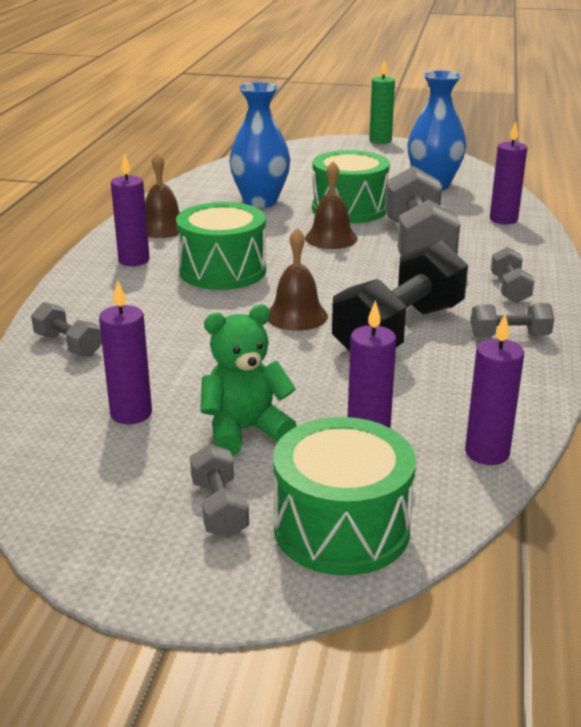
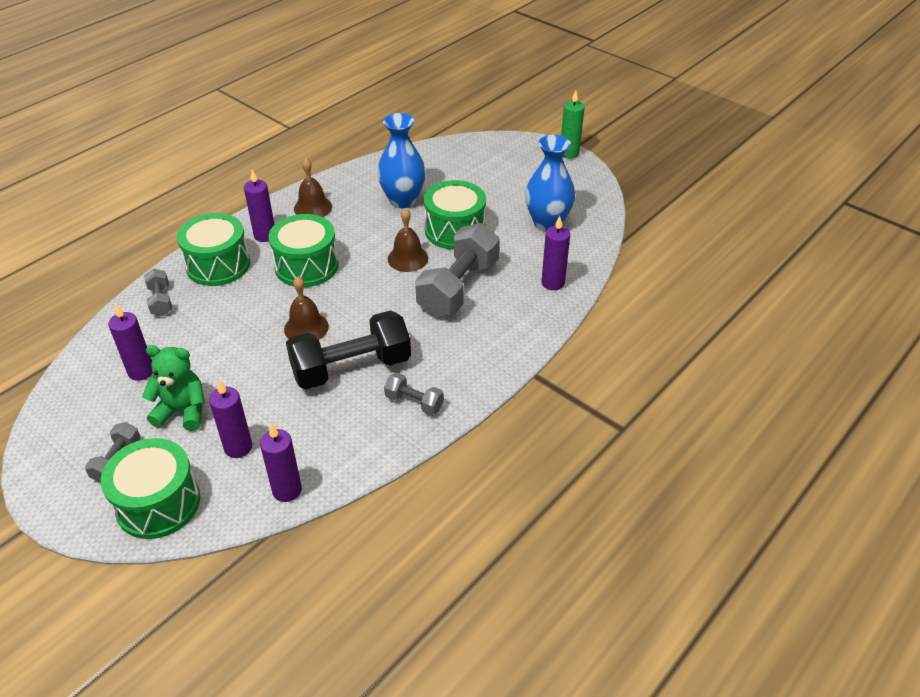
camera: 30 degrees right, 15 degrees up
grey dumbbell [491,247,534,303] -> none
none -> green drum [177,213,251,286]

